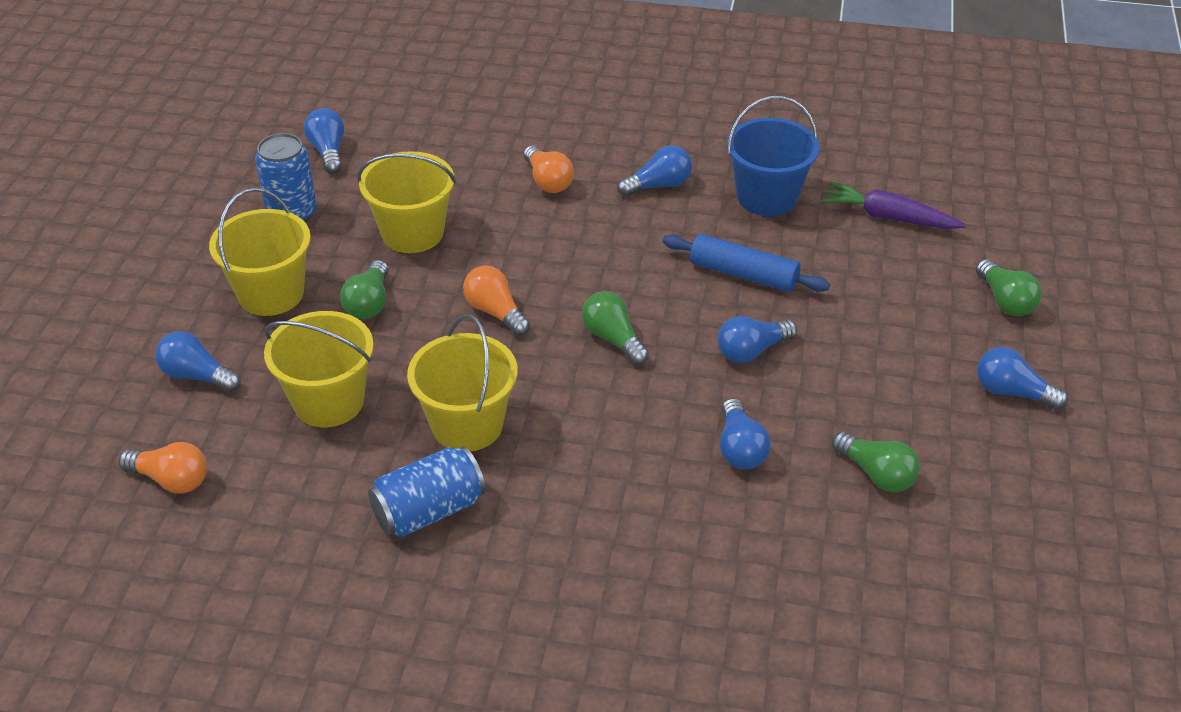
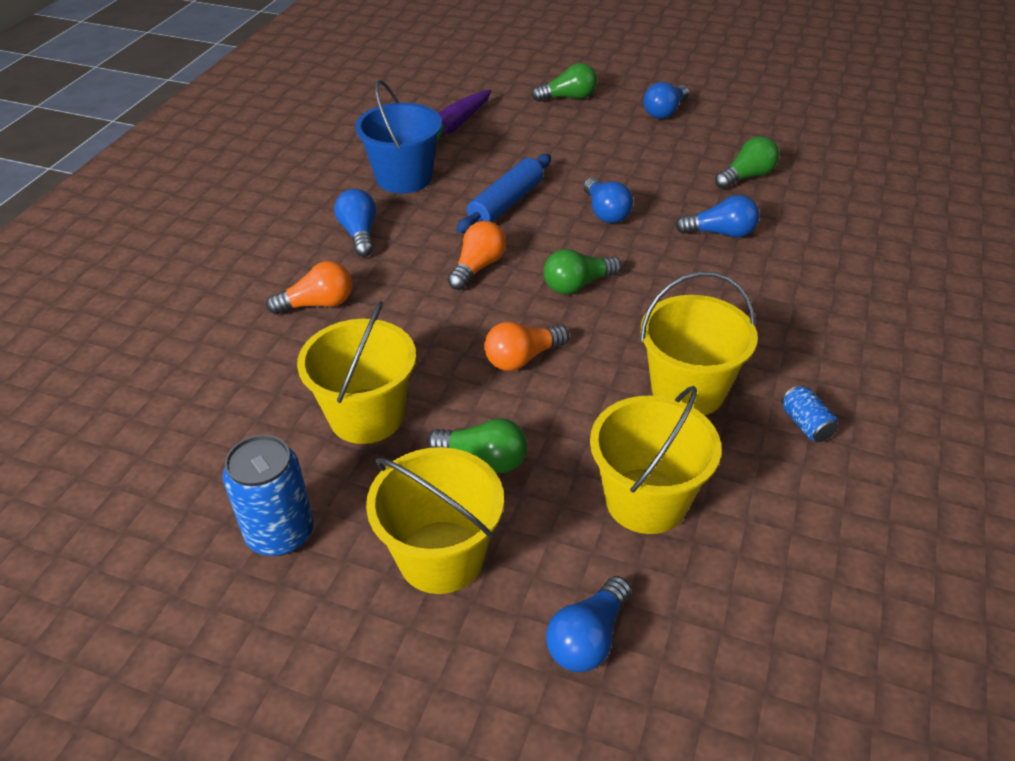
camera: 80 degrees left, 0 degrees up
orange light bulb [119,442,207,494] -> orange light bulb moved to [448,221,506,290]
blue light bulb [304,108,344,174] -> none
blue can [368,446,486,537] -> blue can [782,385,838,442], size x0.53

